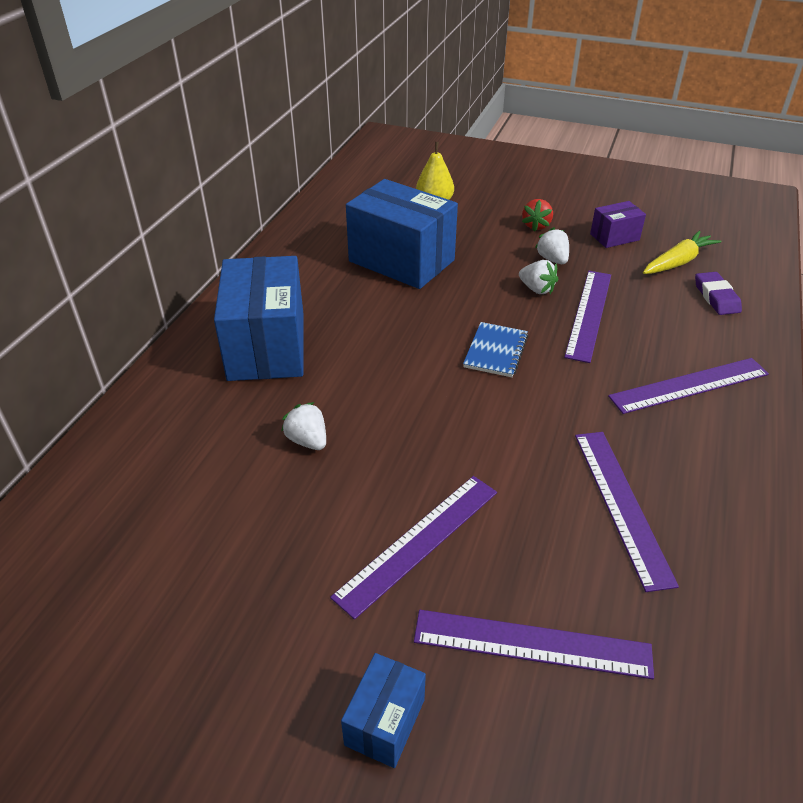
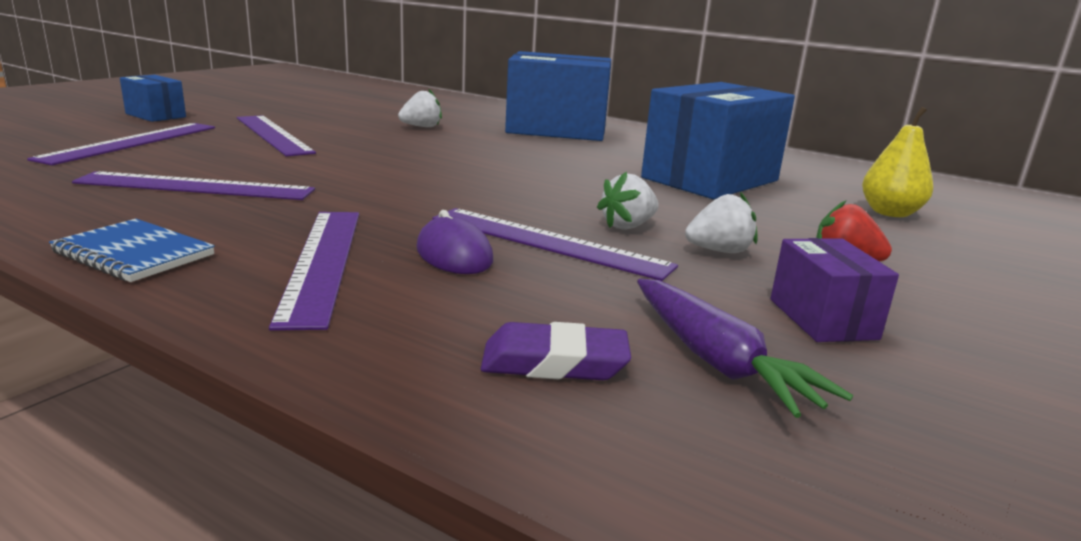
camera: 100 degrees right, 20 degrees down
blue notebook [463,322,528,377] -> blue notebook moved to [49,219,215,282]
yellow carrot [643,231,721,274] -> purple carrot [637,279,853,418]
none -> purple mouse [416,210,493,274]

